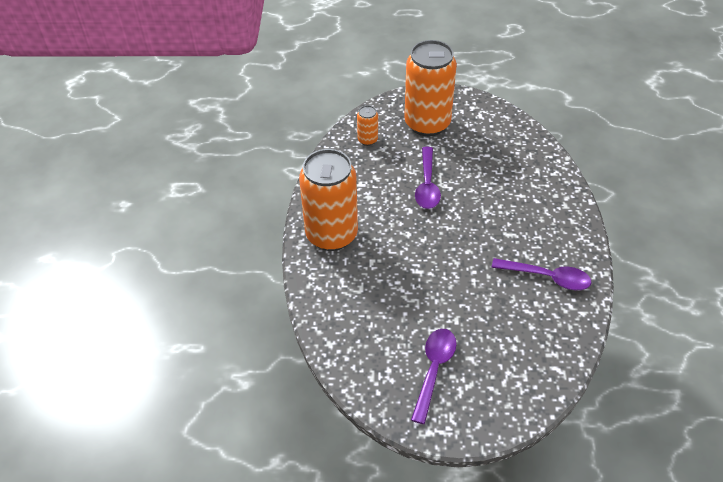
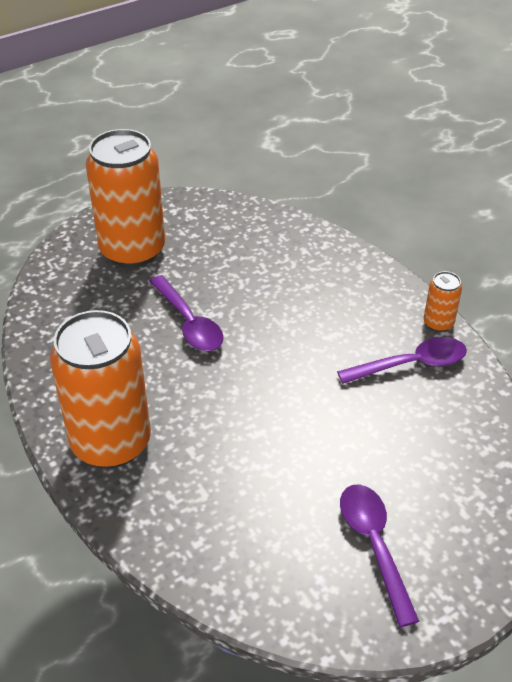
camera: 35 degrees left, 5 degrees down
orange can [357,105,378,146] -> orange can moved to [424,271,462,332]

